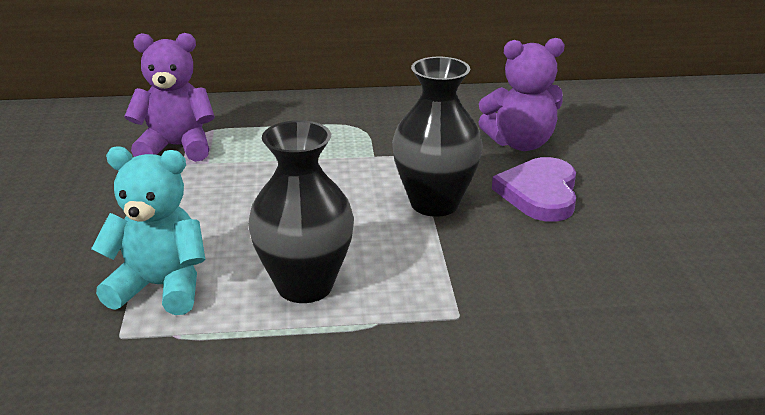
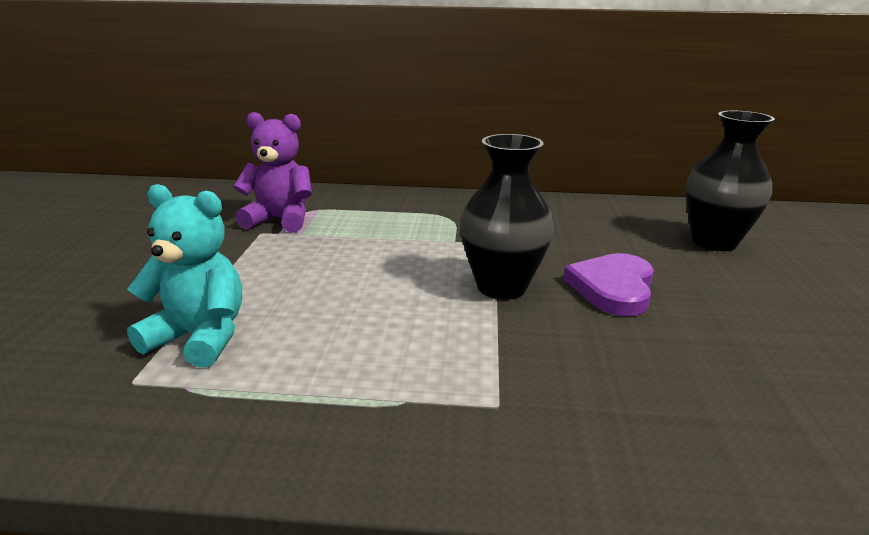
camera: 10 degrees right, 5 degrees down
black vase [248,120,354,303] -> black vase moved to [686,111,775,251]
purple teddy bear [478,38,565,151] -> none

